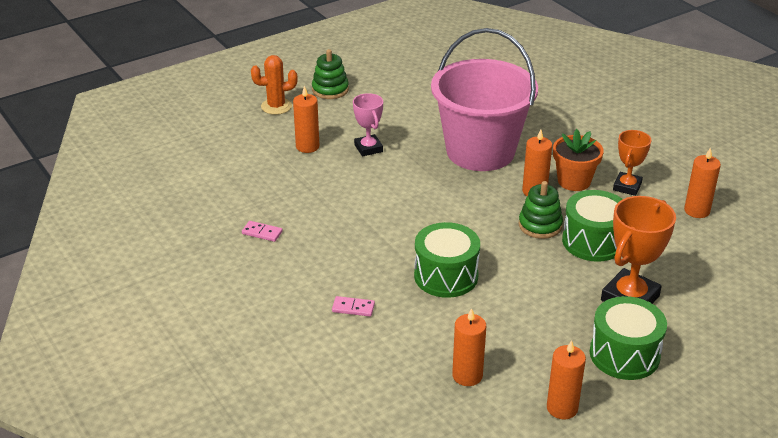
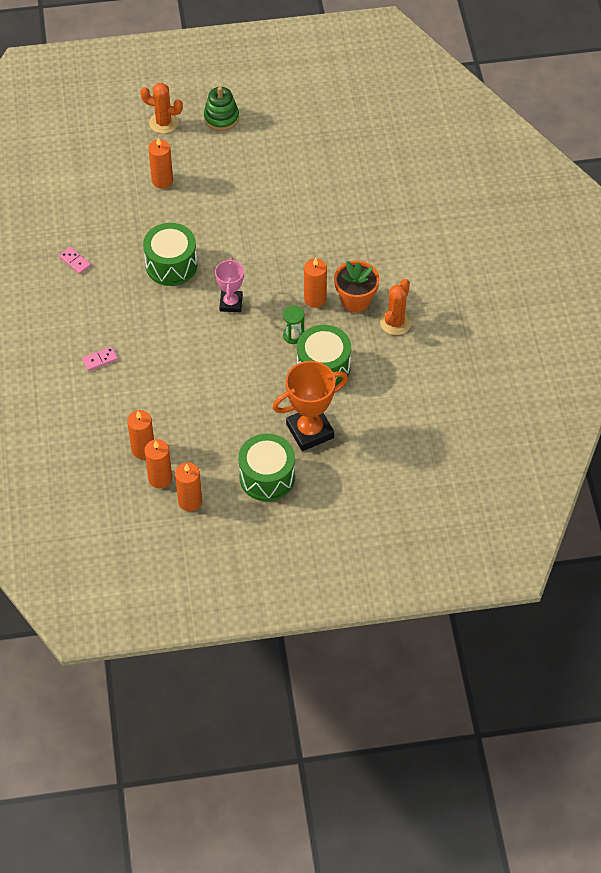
camera: 25 degrees right, 20 degrees up
pink domino [332,296,375,317] -> pink domino turned 60 degrees counterclockwise [82,346,118,371]
pink trophy [353,93,383,157] -> pink trophy moved to [215,258,244,312]
green drum [414,222,480,298] -> green drum moved to [143,223,197,286]
pink bucket [431,28,538,171] -> none
green stacking toy [519,181,563,239] -> green hourglass [283,306,304,344]
orange trophy [613,130,652,196] -> orange cactus [380,279,411,335]
orange candle [684,147,721,218] -> orange candle moved to [145,439,172,488]

